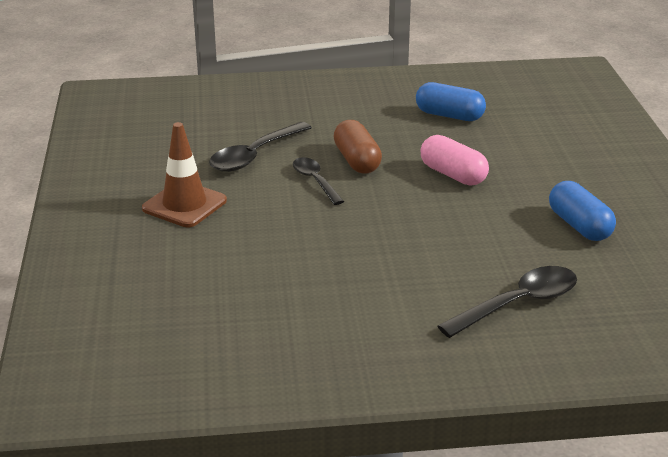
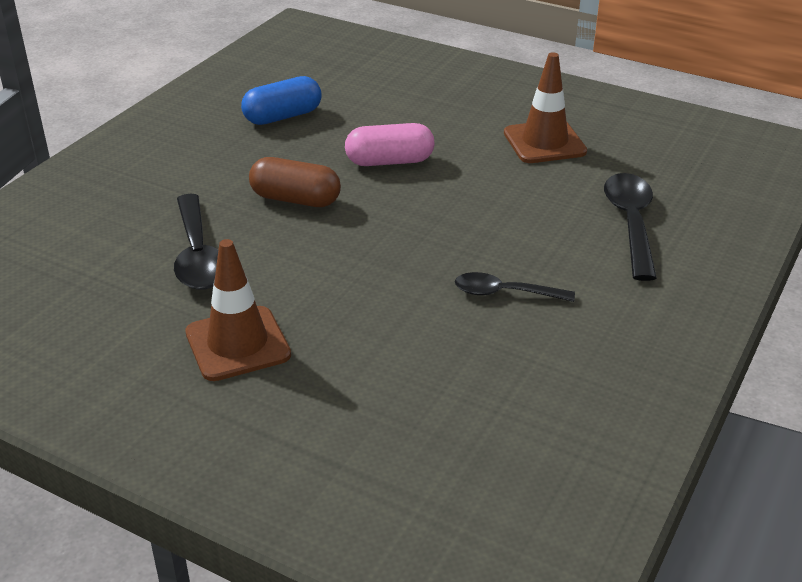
camera: 55 degrees left, 5 degrees up
black spoon [293,157,344,205] -> black spoon moved to [455,272,575,302]
blue capsule [549,181,616,241] -> brown traffic cone [504,52,587,163]

